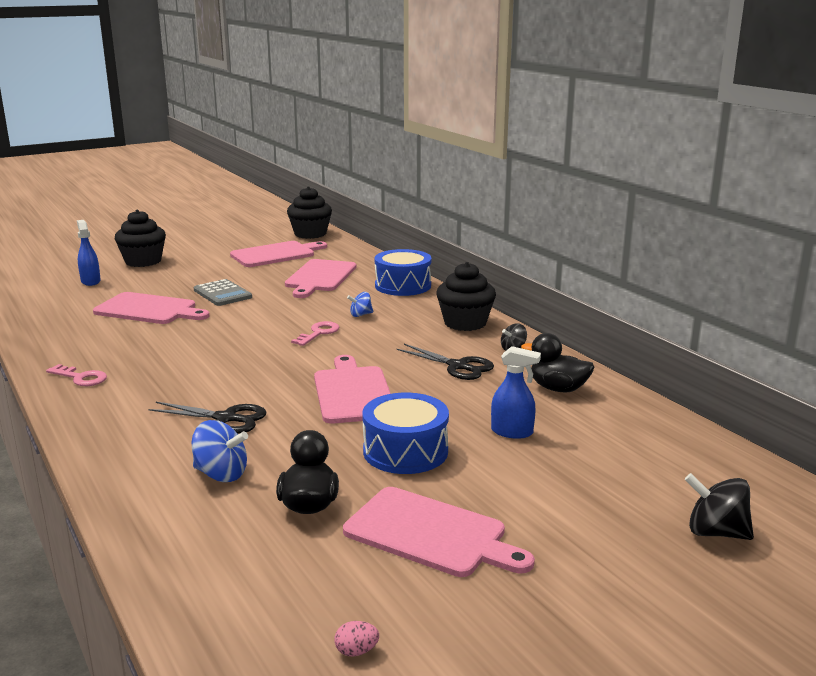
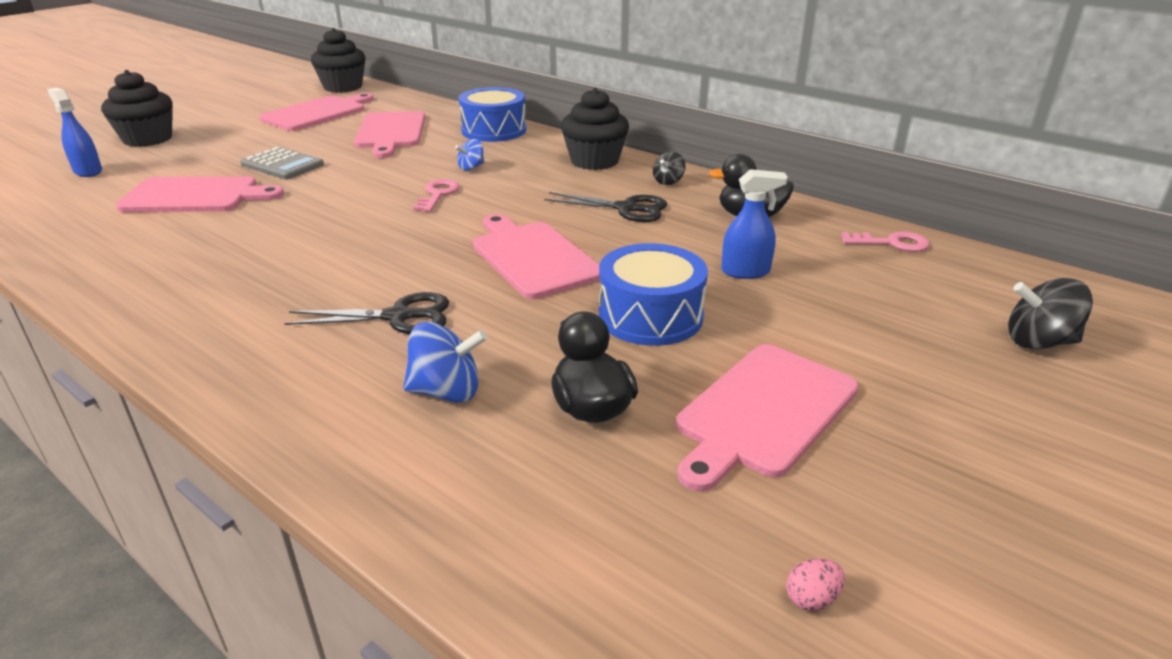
camera: 20 degrees left, 10 degrees up
pink key [46,364,107,386] -> pink key moved to [841,232,930,252]
pink cutting board [343,487,535,577] -> pink cutting board turned 120 degrees clockwise [676,344,859,492]

